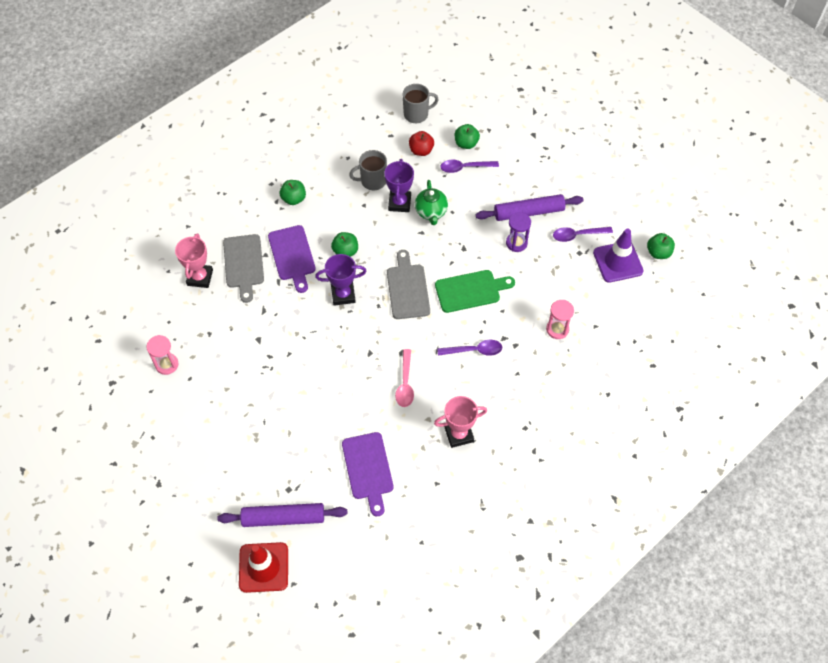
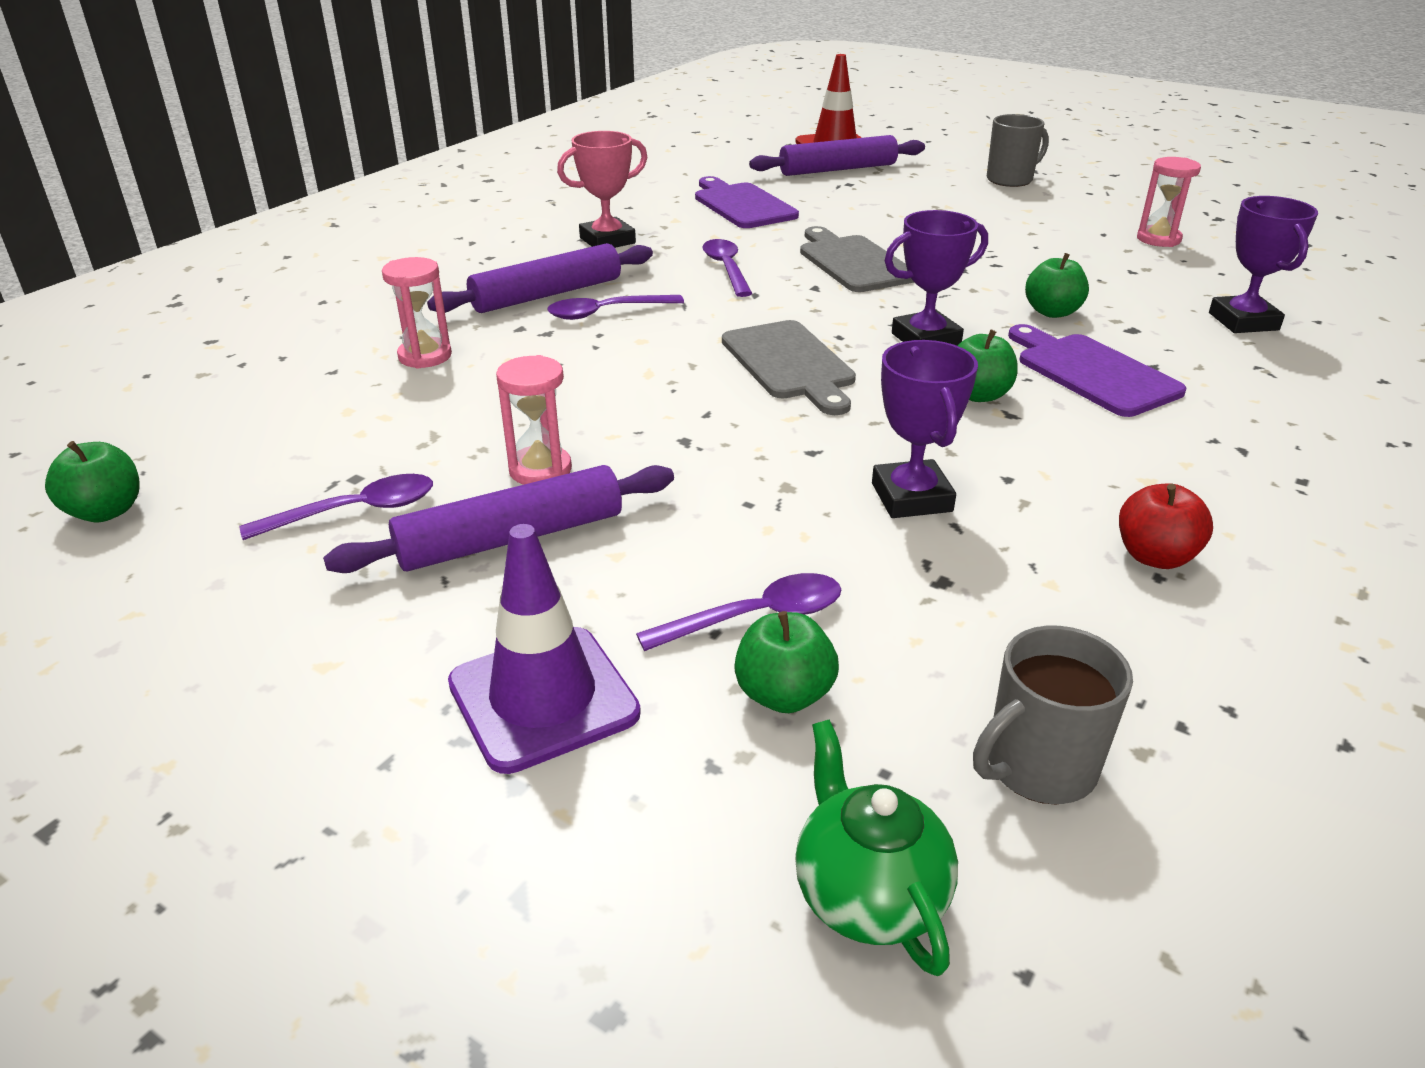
camera: 165 degrees right, 25 degrees down
pink trophy [175,233,213,288] -> purple trophy [1209,196,1318,333]
grey cutting board [223,234,264,303] -> grey cutting board moved to [800,226,914,292]
green apple [280,180,306,205] -> green apple moved to [1025,253,1089,318]
grey mug [349,150,387,190] -> grey mug moved to [987,114,1049,187]
pink spoon [395,349,414,407] -> purple spoon [703,239,753,297]
red apple [409,131,434,156] -> red apple moved to [1119,484,1213,569]
green teapot [415,180,448,225] -> green teapot moved to [795,720,958,976]
green cutting board [435,270,515,313] -> none
purple hourglass [506,212,531,252] -> pink hourglass [496,355,572,485]
purple traffic cone [593,229,643,283] -> purple traffic cone moved to [448,524,641,774]
none -> purple rolling pin [427,243,653,313]

